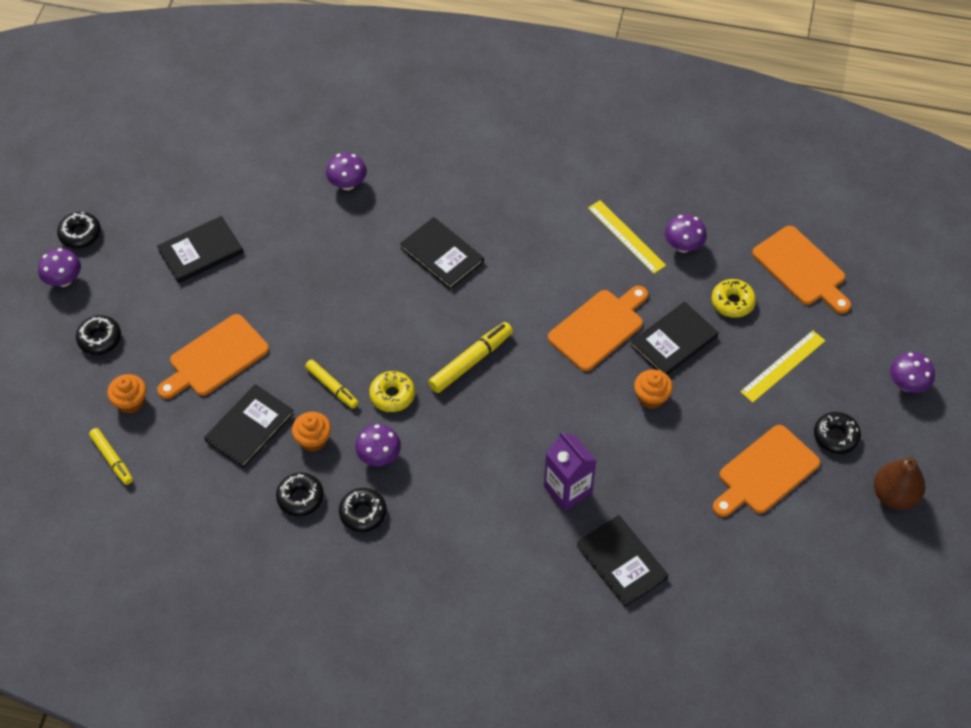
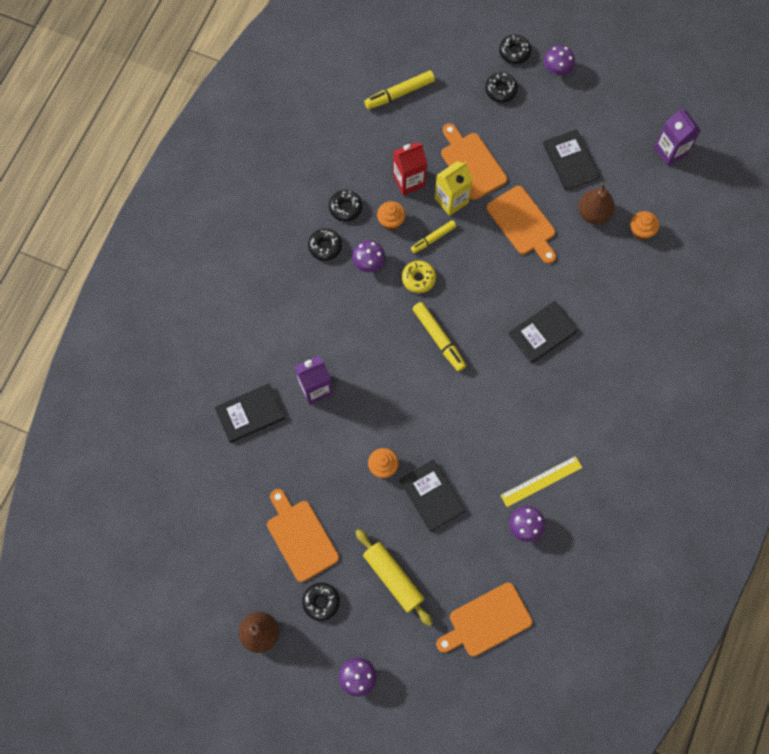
camera: 100 degrees right, 15 degrees up
black donut [57,212,101,249] -> black donut moved to [499,34,531,64]
yellow marker [89,428,133,485] -> yellow marker [364,70,435,109], size x1.50
orange cupcake [107,374,146,414] -> orange cupcake moved to [631,211,659,240]
black book [204,384,294,468] -> red carton [393,142,427,195]
purple mushroom [326,152,367,190] -> none
orange cutting board [548,286,648,371] -> orange cutting board moved to [487,186,556,264]
yellow donut [711,279,756,318] -> none
yellow ruler [740,330,825,403] -> yellow rolling pin [355,529,432,626]
none -> yellow carton [435,161,473,216]
none -> brown pear [578,183,615,224]
none -> purple carton [654,108,701,166]

